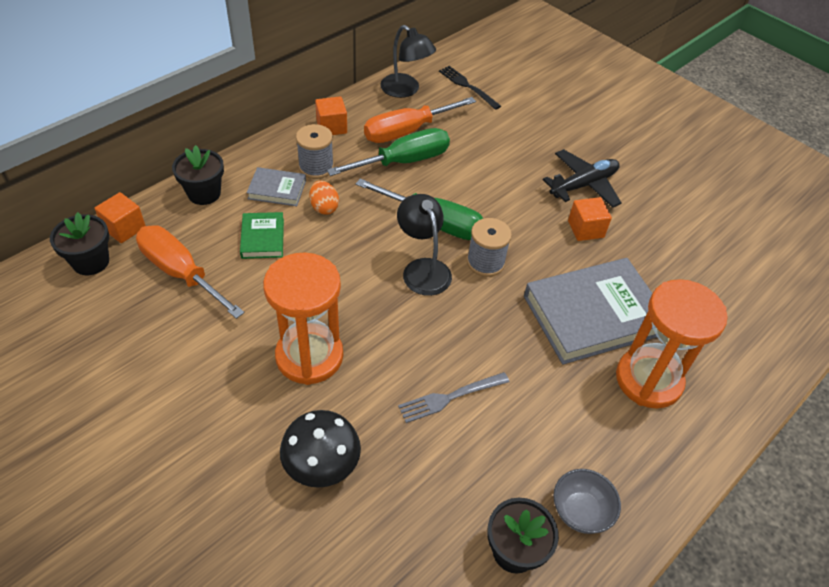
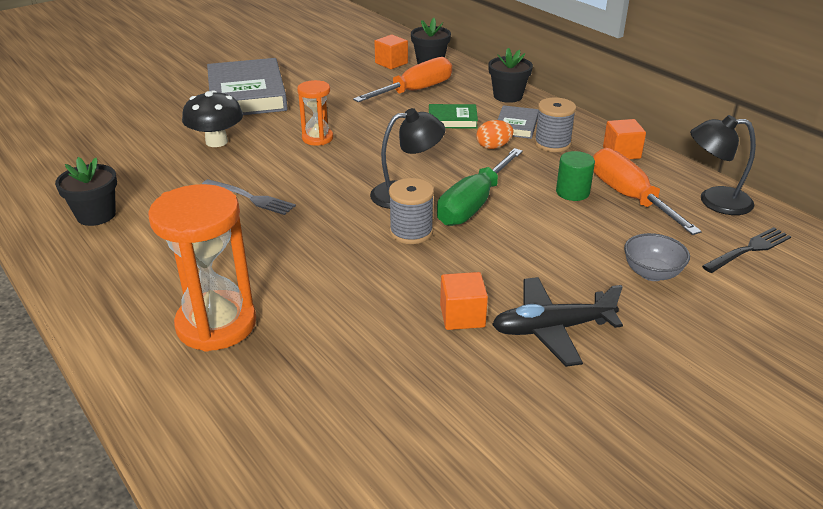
camera: 100 degrees right, 15 degrees down
orange cube [95,192,146,243] -> orange cube moved to [374,35,408,69]
orange hourglass [263,252,343,385] -> orange hourglass [297,80,333,146], size x0.56
green screwdriver [327,128,450,176] -> green cylinder [556,151,595,201]
black lamp [380,25,436,98] -> black lamp turned 45 degrees clockwise [690,115,756,215]
grey fork [398,372,509,423] -> grey fork turned 135 degrees clockwise [202,179,296,215]
grey book [524,258,657,365] -> grey book moved to [207,58,288,115]
black plane [543,149,621,208] -> black plane turned 105 degrees clockwise [492,277,623,367]
grey bowl [553,469,621,534] -> grey bowl moved to [624,233,690,281]

